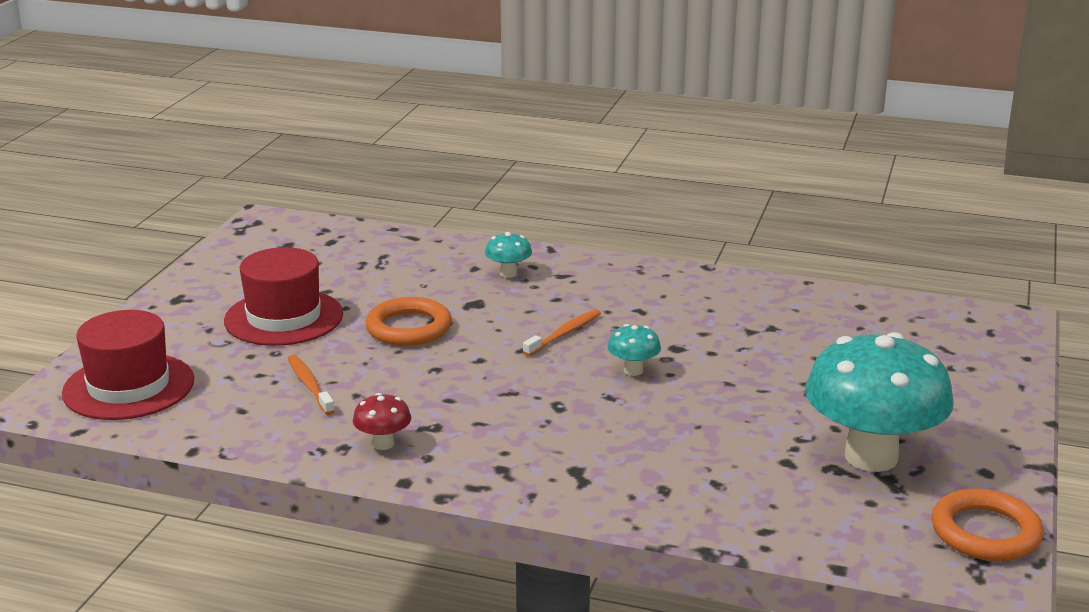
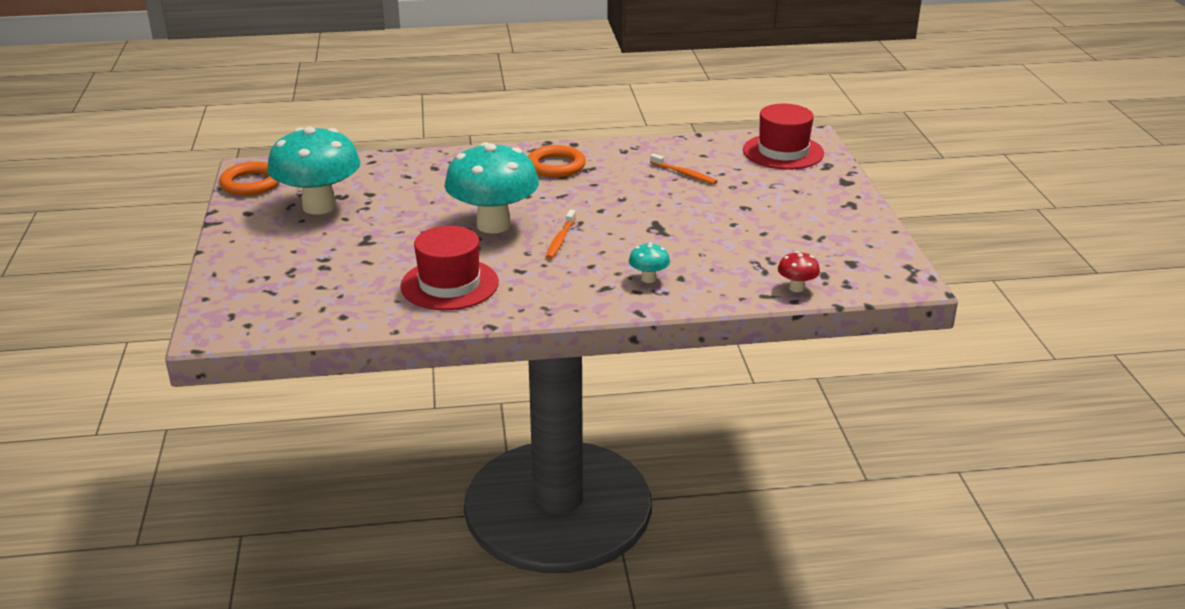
camera: 155 degrees right, 5 degrees up
red hat [224,247,343,346] -> red hat moved to [400,226,499,310]
red mushroom [353,393,411,450] -> red mushroom moved to [778,251,820,292]
orange ring [366,297,452,346] -> orange ring moved to [528,145,586,177]
turquoise mushroom [607,324,661,376] -> turquoise mushroom [444,142,539,234], size x2.42

